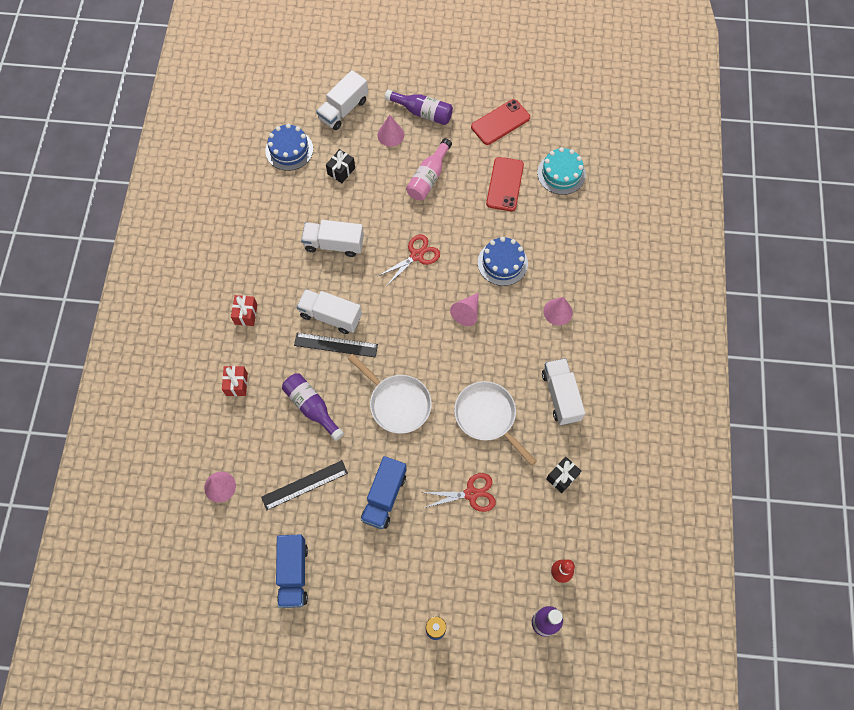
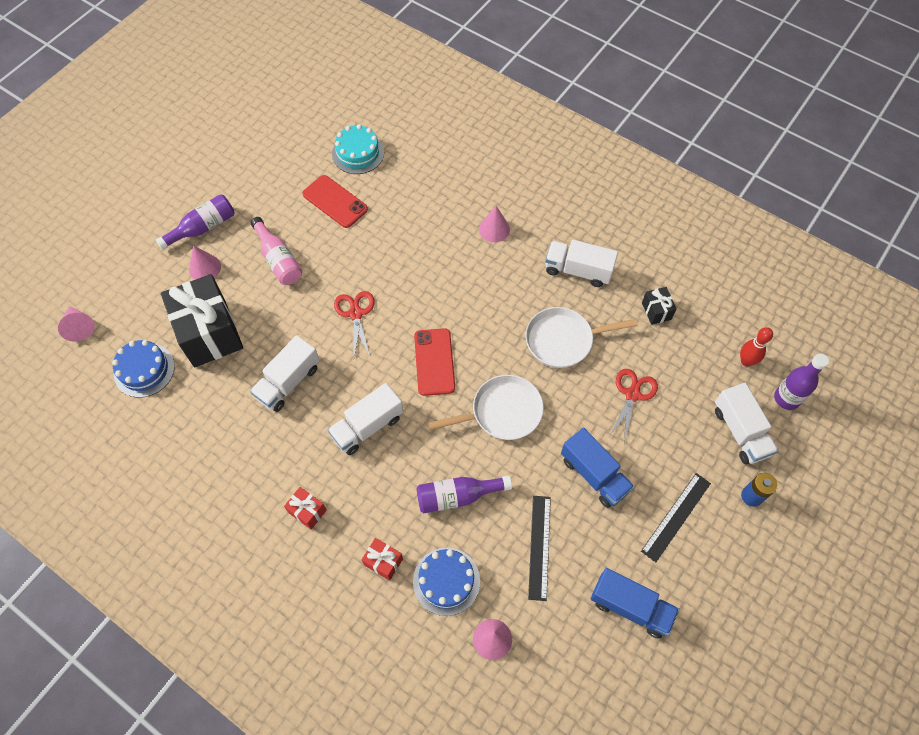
camera: 60 degrees left, 5 degrees down
black ruler [294,333,378,357] -> black ruler moved to [641,473,711,562]
white truck [316,70,368,130] -> white truck moved to [715,383,779,464]
black gift [326,149,355,183] -> black gift [161,274,243,367], size x2.30
pink cone [450,293,479,326] -> pink cone moved to [58,306,95,342]
red phone [471,99,530,145] -> red phone moved to [414,328,455,396]
blue cake [478,237,528,286] -> blue cake moved to [413,548,480,616]

